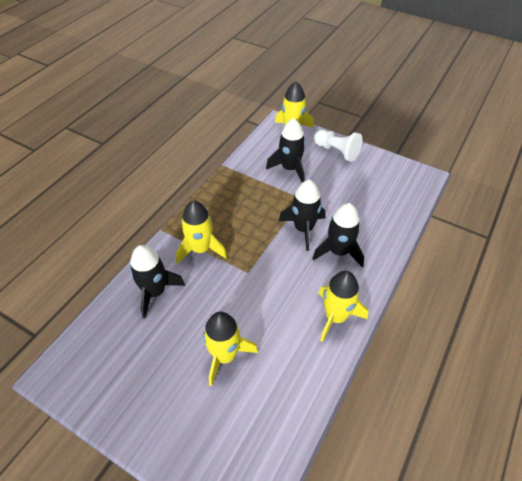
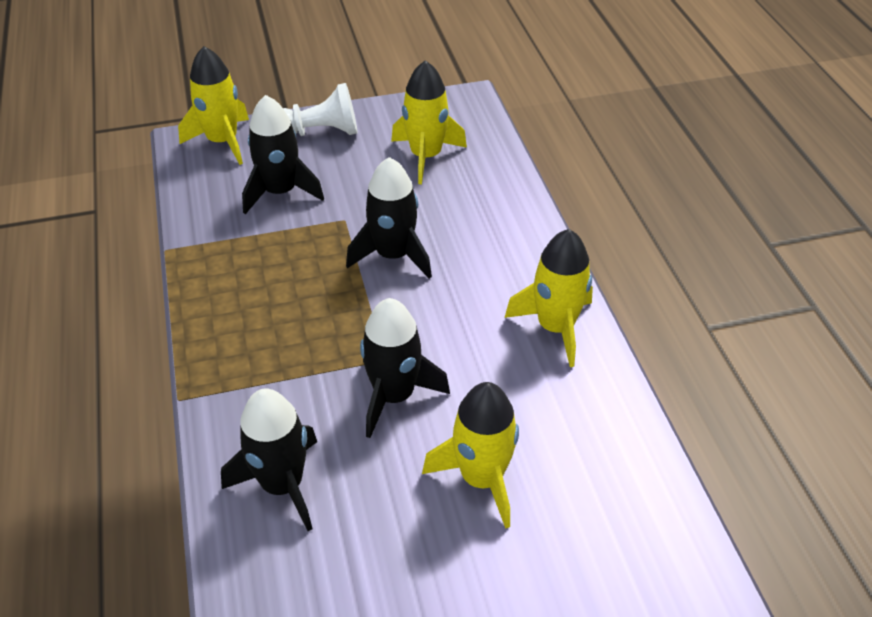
camera: 45 degrees left, 5 degrees down
yellow rocket [176,200,227,264] -> yellow rocket moved to [391,60,467,184]
black rocket [312,203,364,267] -> black rocket moved to [360,298,450,438]

